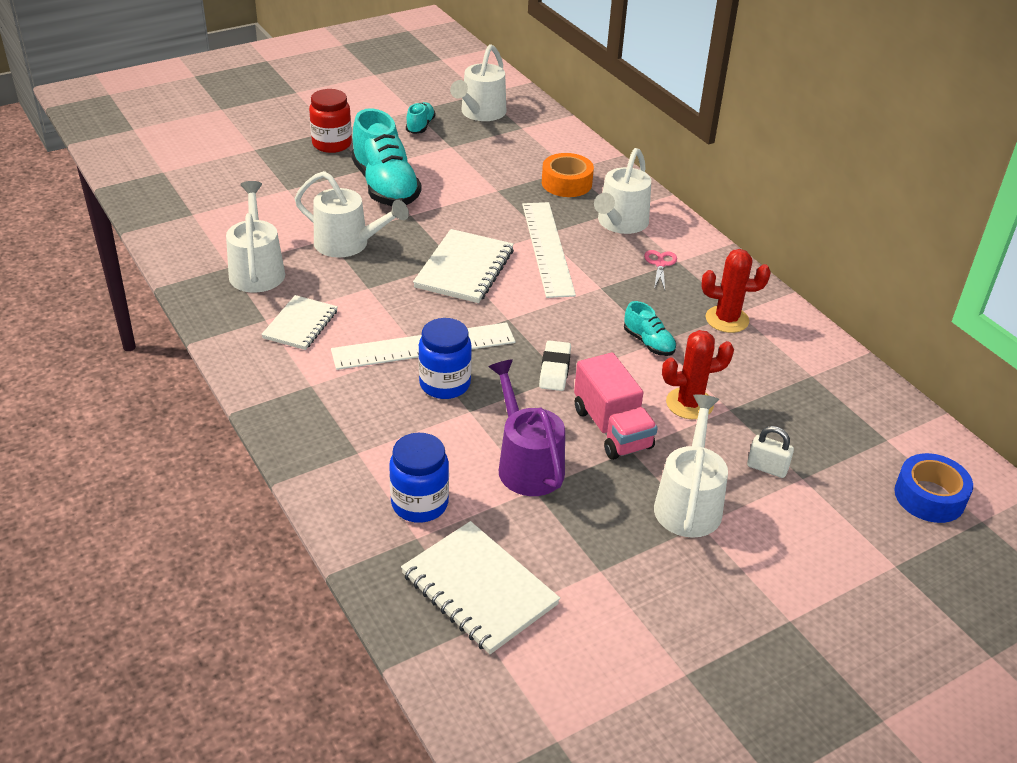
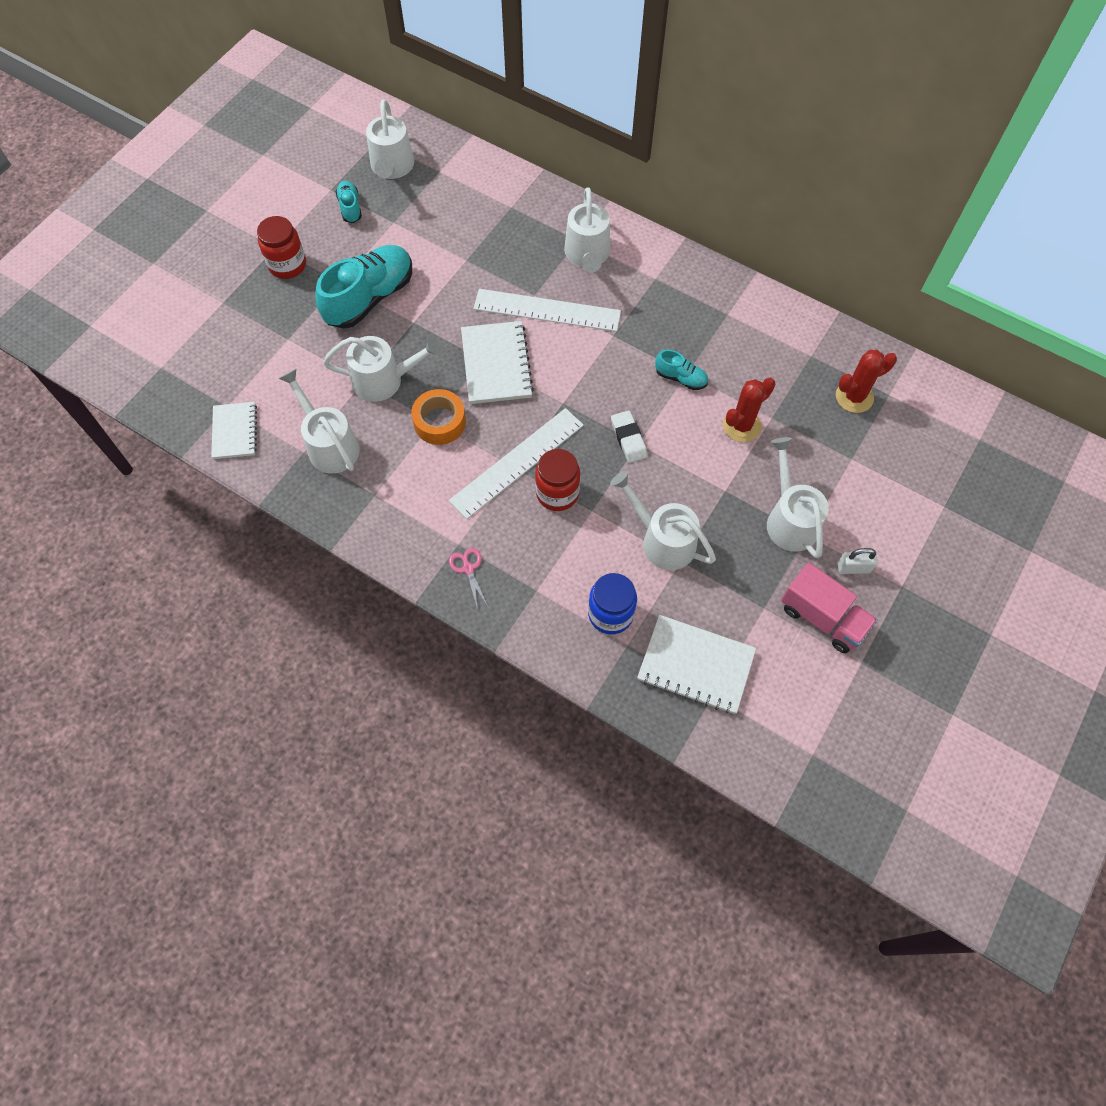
camera: 25 degrees left, 25 degrees up
white notebook [261,295,338,350] -> white notebook moved to [211,402,257,459]
turquoise shoe [351,108,422,206] -> turquoise shoe turned 90 degrees counterclockwise [315,245,412,329]
blue jar [418,318,472,399] -> red jar [535,449,580,511]
purple watering can [488,359,565,496] -> white watering can [610,471,716,570]
white ruler [522,202,576,298] -> white ruler turned 45 degrees counterclockwise [473,289,621,332]
orange tape [542,153,594,197] -> orange tape moved to [411,389,466,445]
pink truck [574,353,658,460] -> pink truck moved to [781,563,878,653]
pink scissors [644,250,677,290] -> pink scissors moved to [449,548,488,609]
red cactus [701,249,771,333] -> red cactus moved to [836,350,897,413]
white padlock [747,426,794,478] -> white padlock moved to [838,548,878,574]
blue tape [894,453,973,523] -> none

